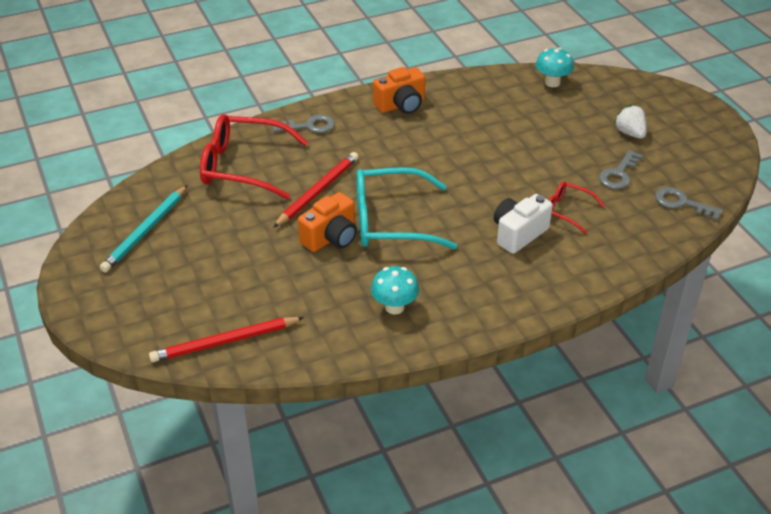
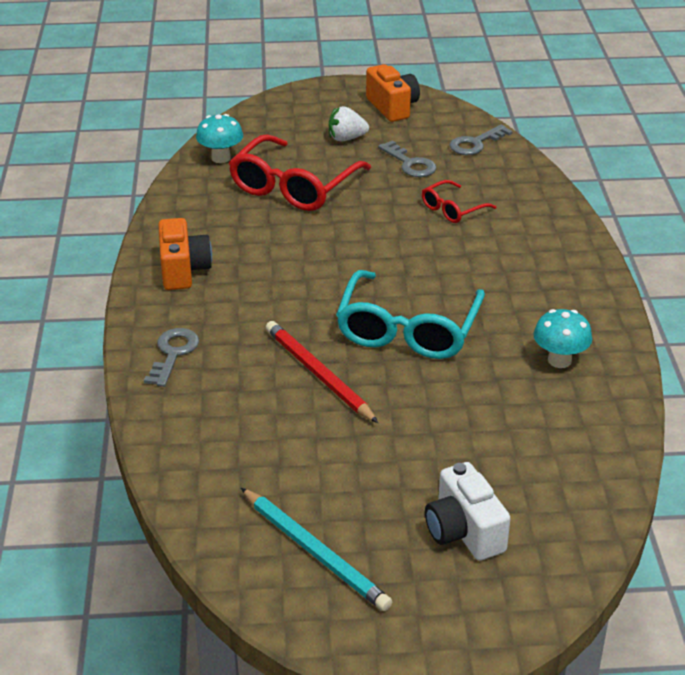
camera: 70 degrees left, 5 degrees down
red pencil [149,317,304,362] -> none
red glasses [200,114,308,199] -> red glasses moved to [229,134,371,211]
orange camera [298,192,357,252] -> orange camera moved to [366,64,420,122]
white camera [494,194,553,254] -> white camera moved to [425,462,511,561]

